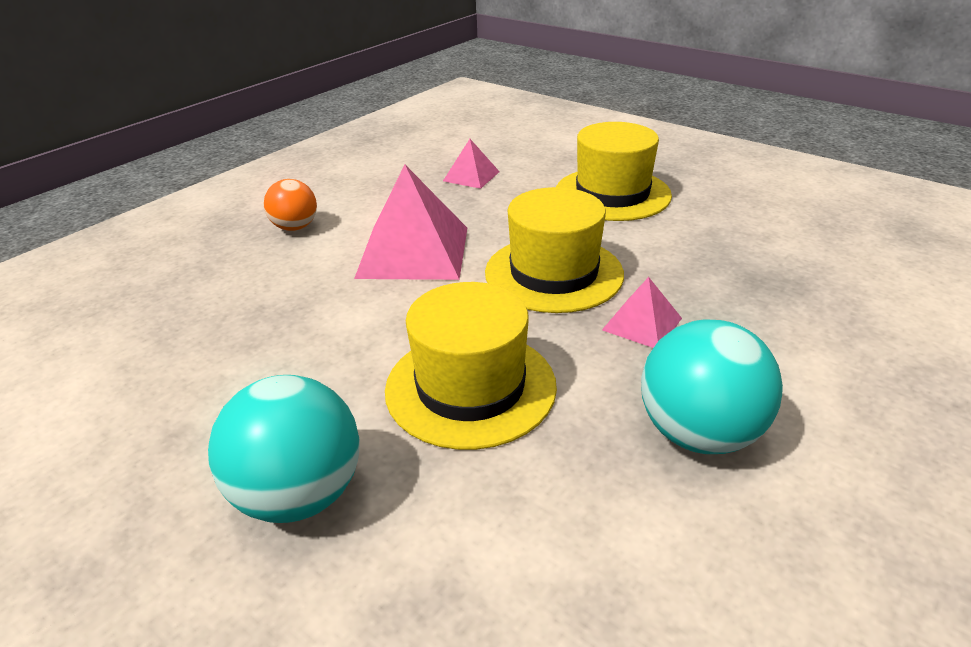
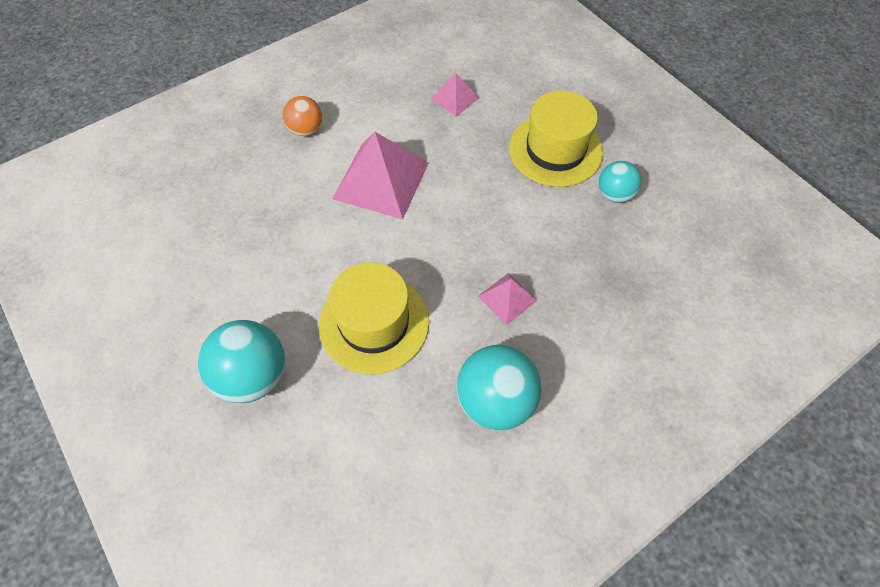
camera: 15 degrees right, 25 degrees up
yellow hat [485,187,624,313] -> none
none -> turquoise ball [599,161,642,203]

